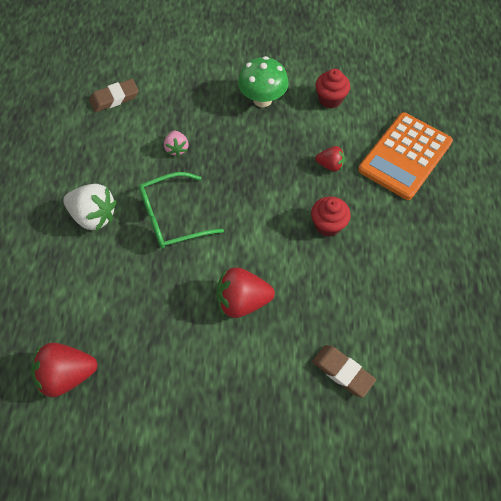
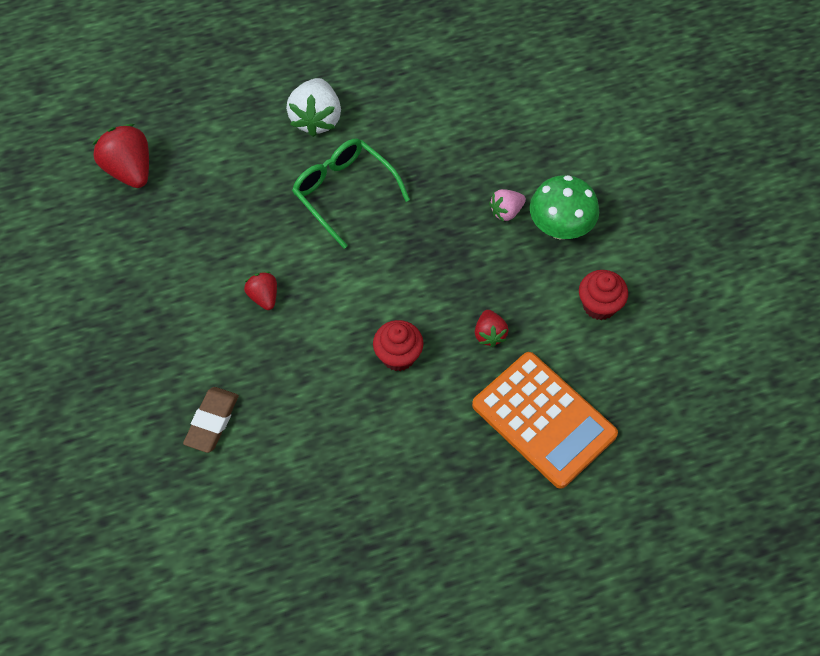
camera: 70 degrees right, 0 degrees up
brown eraser [89,79,139,112] -> none
pink strawberry [164,131,189,157] -> pink strawberry moved to [489,189,526,222]
red strawberry [216,267,275,318] -> red strawberry [244,271,277,310], size x0.57
orange calculator [358,112,453,200] -> orange calculator turned 150 degrees counterclockwise [472,352,618,489]

